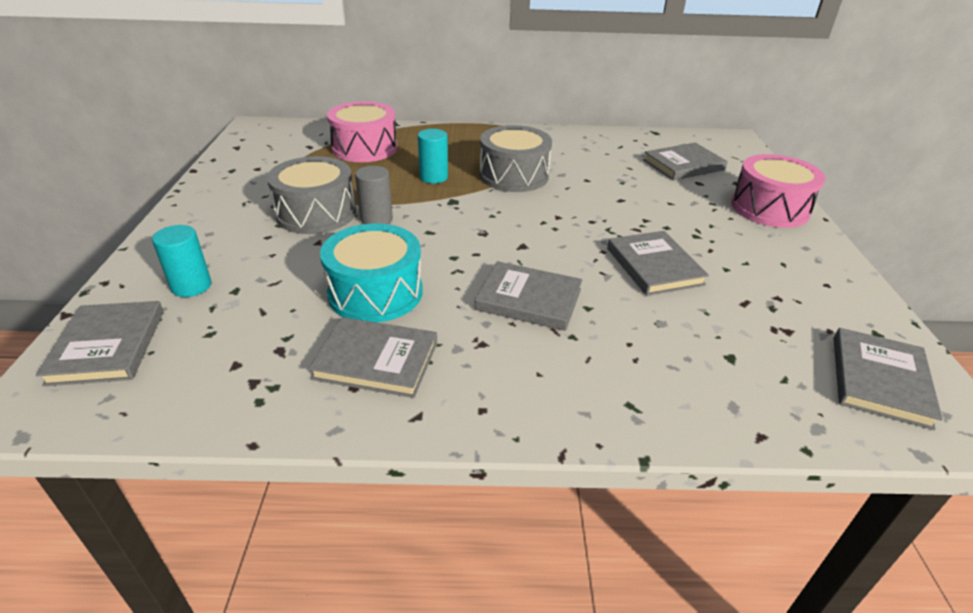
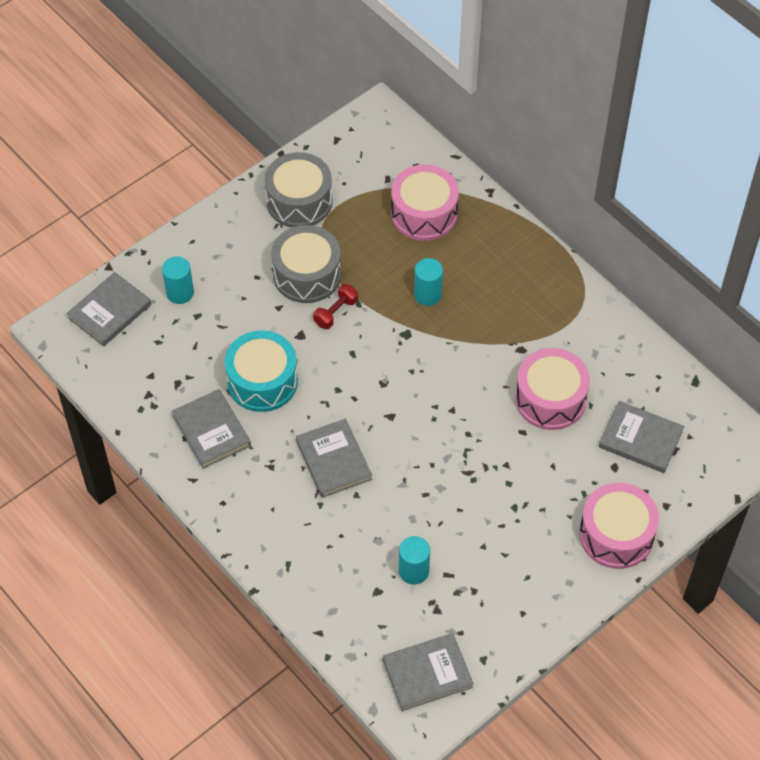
camera: 50 degrees right, 20 degrees up
grey cylinder [355,166,393,224] -> red dumbbell [313,284,358,329]
grey drum [480,125,552,192] -> grey drum moved to [264,152,333,228]
grey book [607,231,709,296] -> none
none -> turquoise cylinder [399,536,430,585]
none -> pink drum [515,348,590,430]

